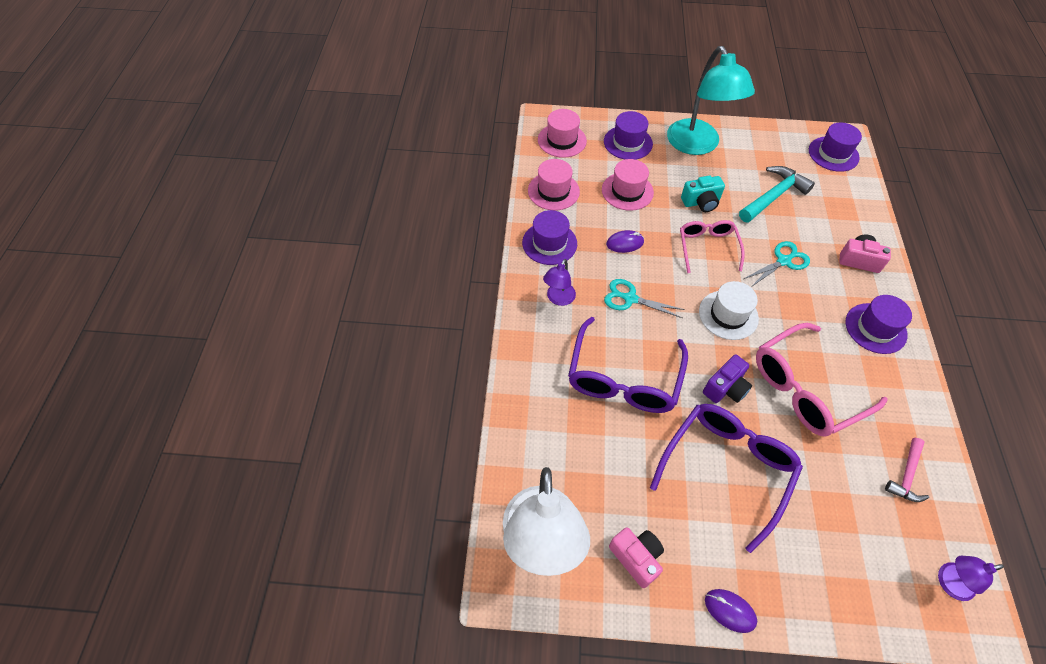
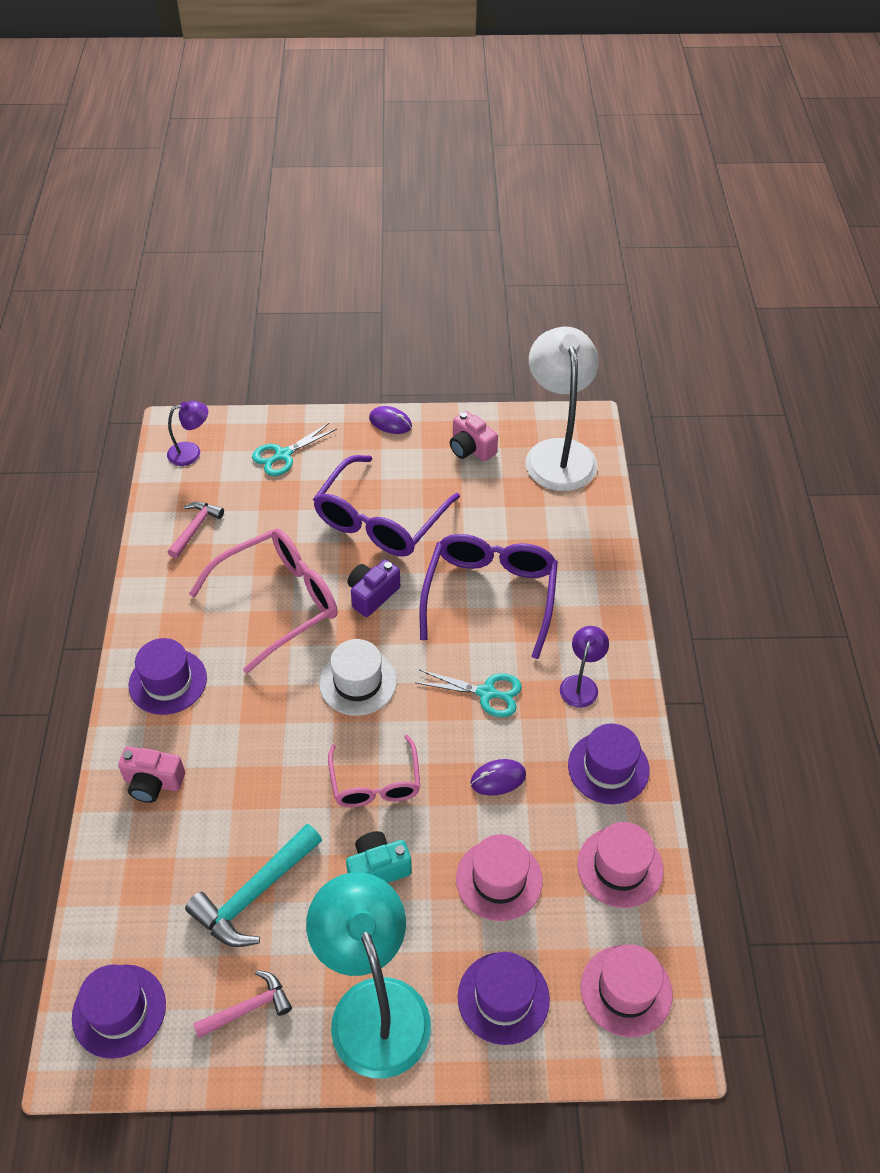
camera: 175 degrees right, 5 degrees down
turquoise scissors [744,241,810,287] -> turquoise scissors moved to [252,422,337,476]
none -> pink hammer [193,970,292,1038]

